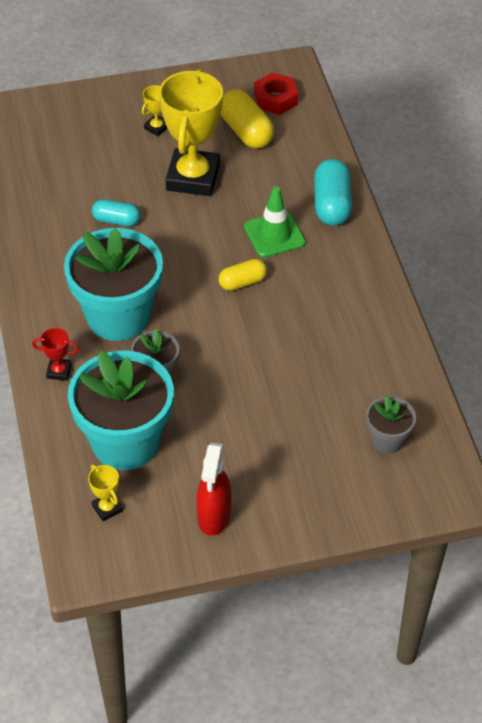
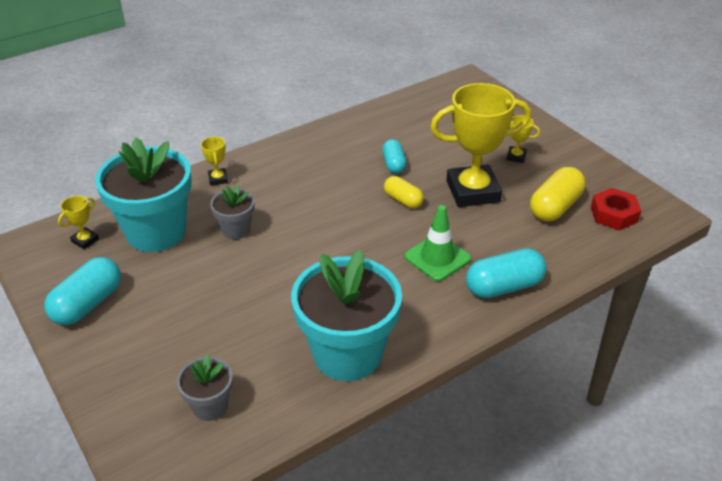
camera: 70 degrees right, 10 degrees down
red trophy [32,328,79,381] -> yellow trophy [201,137,228,186]
turquoise flower pot [64,228,163,341] -> turquoise flower pot moved to [291,250,402,381]
red spray bottle [196,443,231,536] -> turquoise capsule [44,257,121,325]
yellow capsule [219,259,267,291] -> yellow capsule moved to [384,176,424,208]

